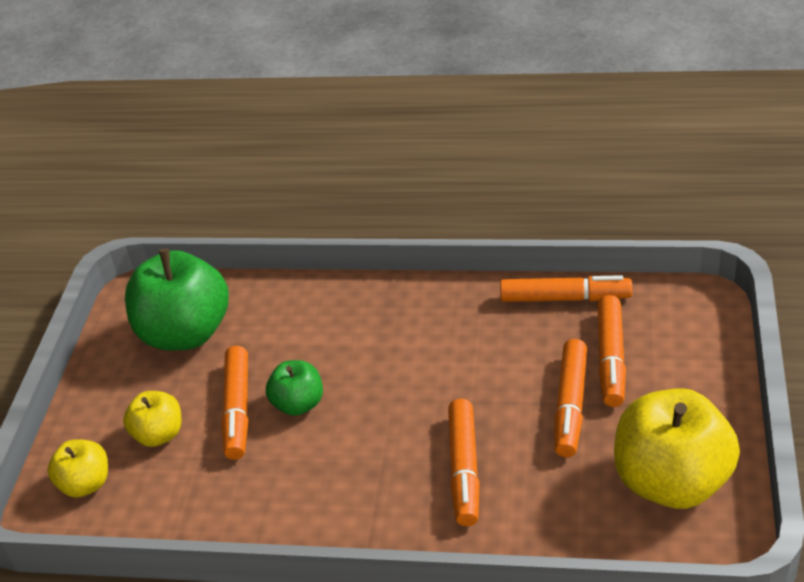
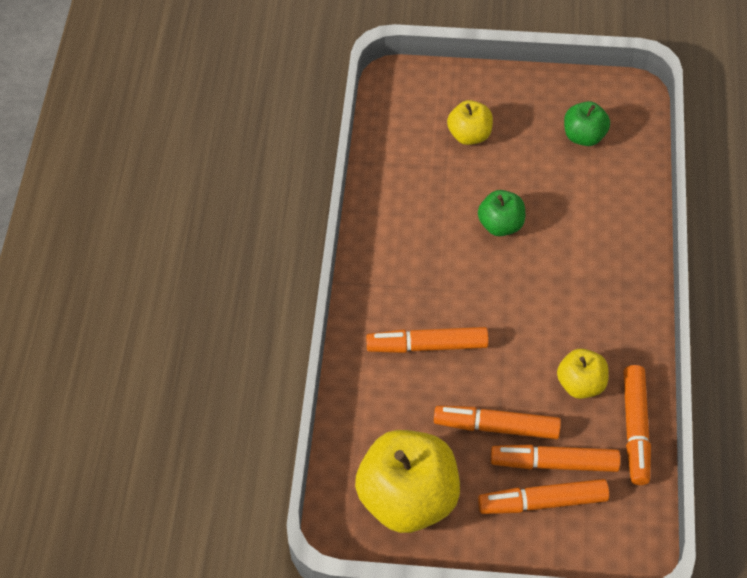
camera: 85 degrees right, 15 degrees up
yellow apple [47,439,108,498] -> yellow apple moved to [557,349,609,399]
green apple [125,248,229,351] -> green apple [564,101,610,146], size x0.52
orange marker [222,346,249,460] -> orange marker moved to [478,479,609,514]

